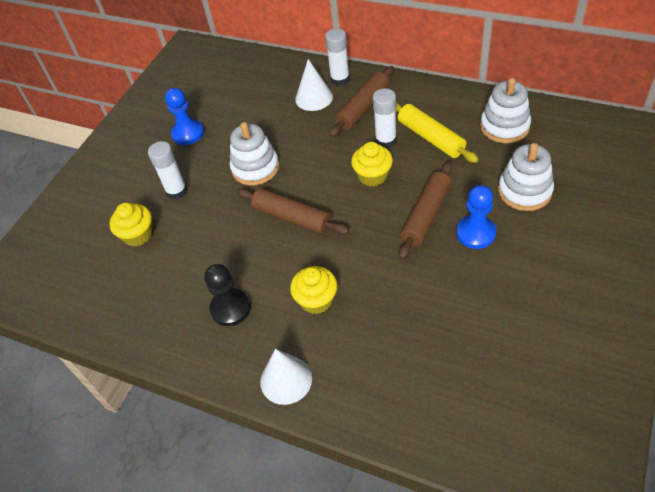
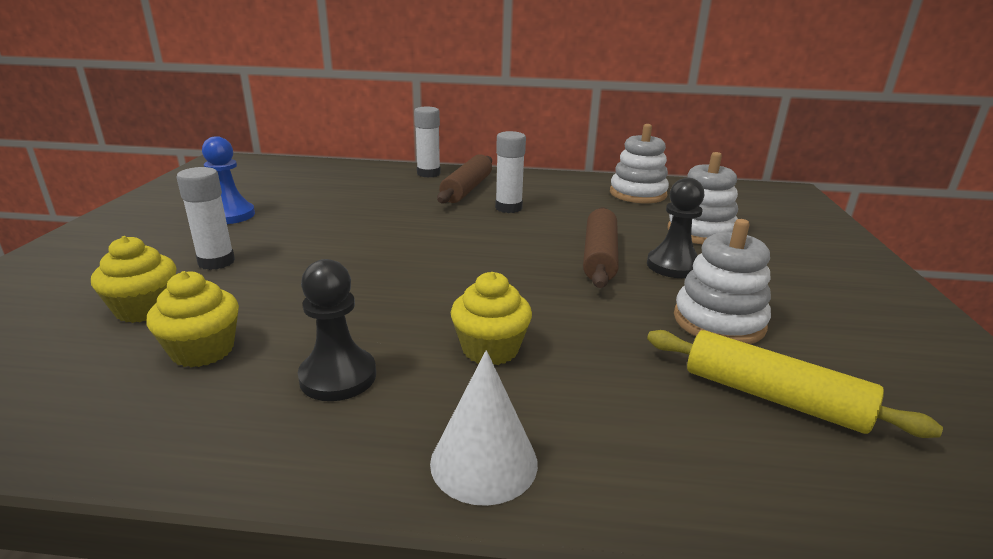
camera: 25 degrees left, 25 degrees down
white stacking toy [230,122,279,186] -> white stacking toy moved to [674,219,771,344]
brown rolling pin [236,188,349,235] -> none
white cone [295,59,333,111] -> none
yellow cupcake [351,142,393,187] -> yellow cupcake moved to [146,271,239,367]
yellow rolling pin [395,101,479,163] -> yellow rolling pin moved to [647,330,943,438]
blue pawn [456,185,496,249] -> black pawn [647,178,704,278]

